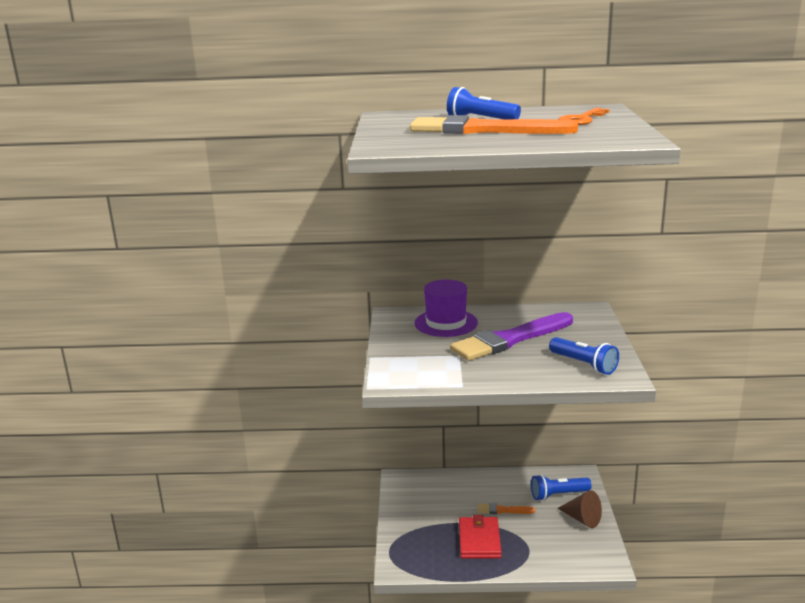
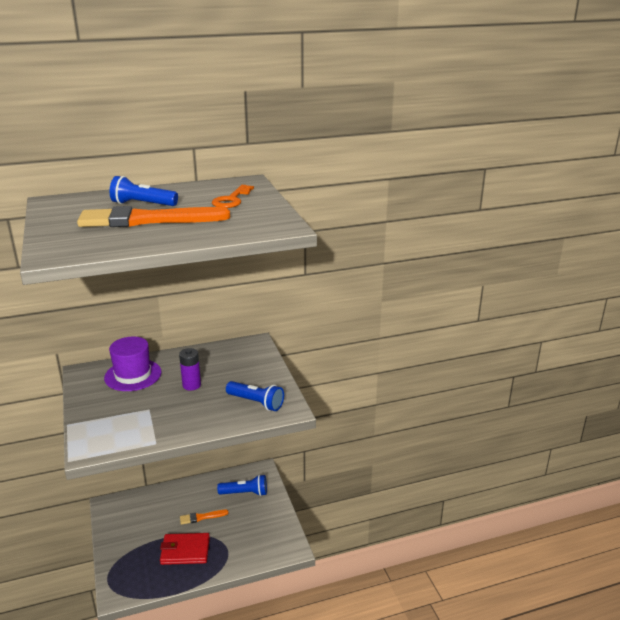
camera: 20 degrees left, 5 degrees up
purple brush [450,312,573,361] -> purple battery [179,348,201,390]
red wallet [459,515,502,559] -> red wallet turned 75 degrees counterclockwise [160,533,210,565]
blue flashlight [531,474,592,501] -> blue flashlight turned 150 degrees counterclockwise [217,474,267,496]
brown cone [557,490,602,528] -> none

